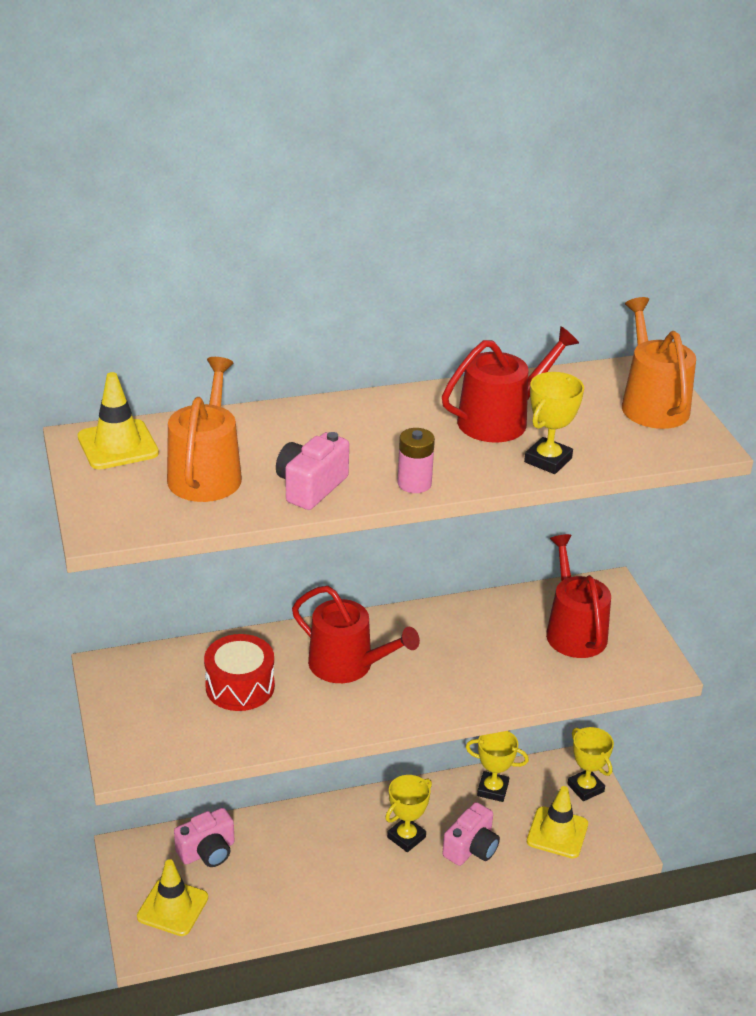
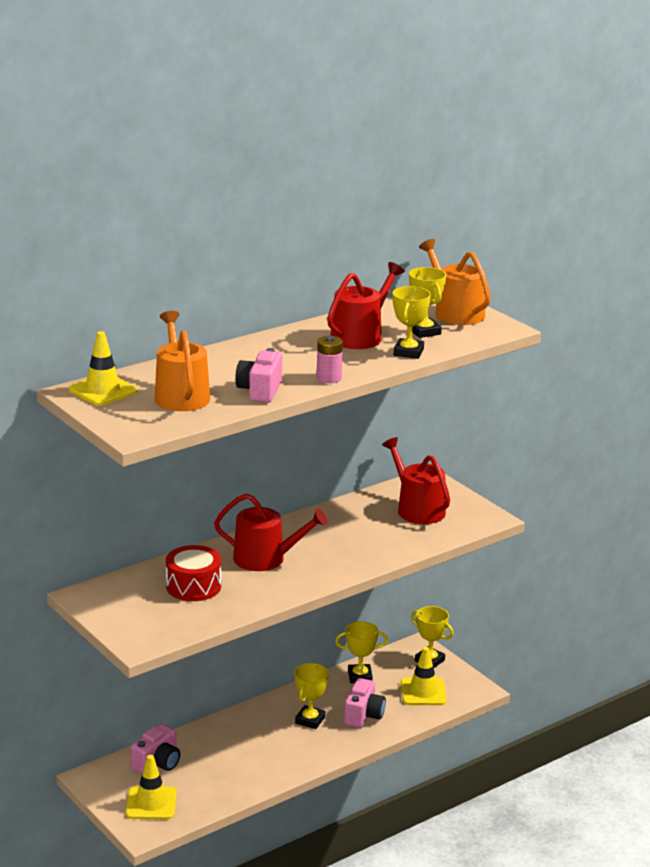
camera: 20 degrees left, 10 degrees down
none -> yellow trophy [409,267,446,338]

